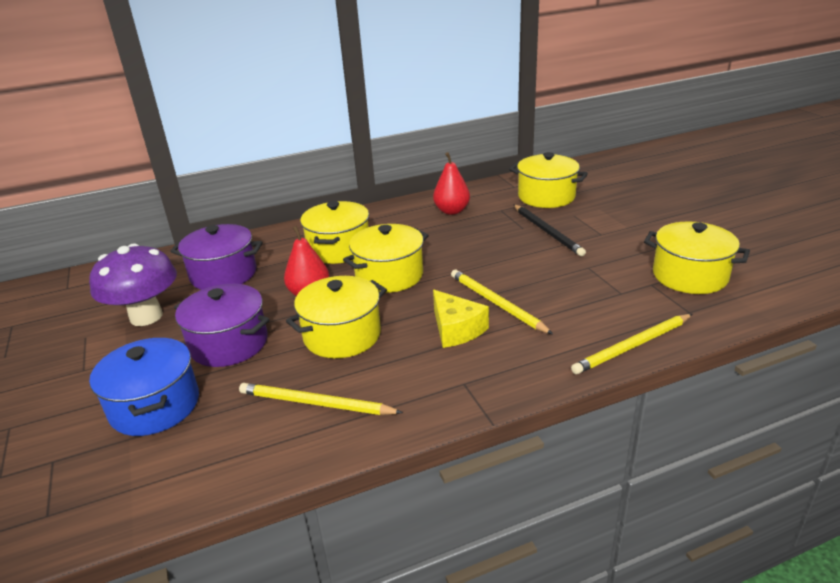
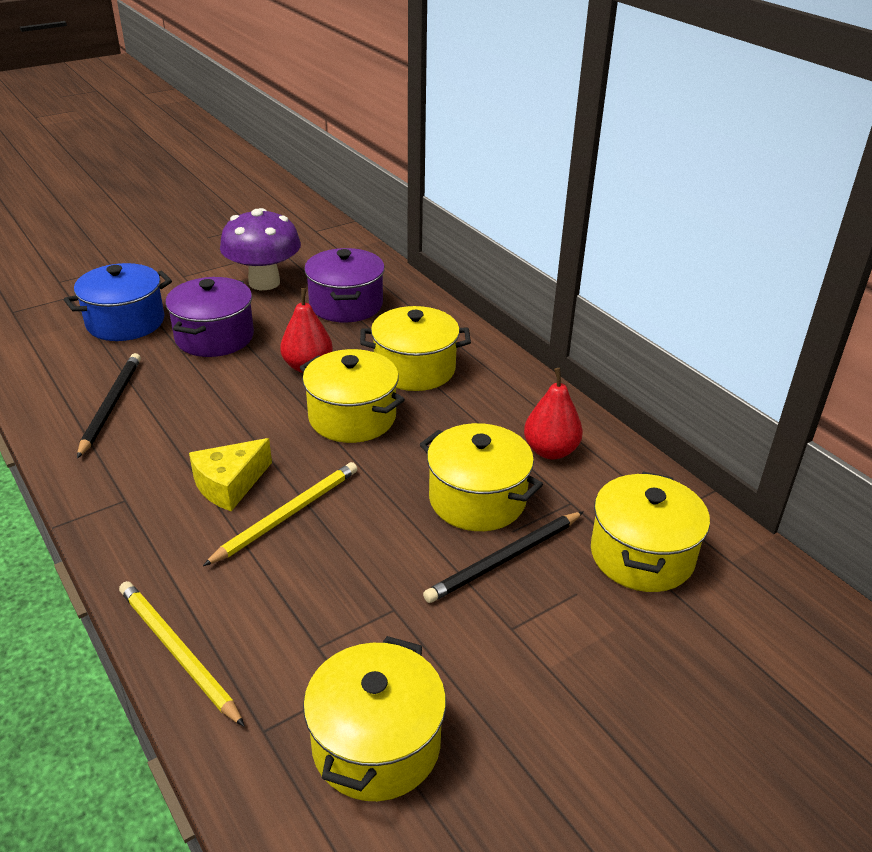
camera: 75 degrees right, 5 degrees up
yellow pencil [239,383,403,415] -> black pencil [77,353,141,458]
yellow pot [286,276,387,358] -> yellow pot moved to [420,423,543,531]

